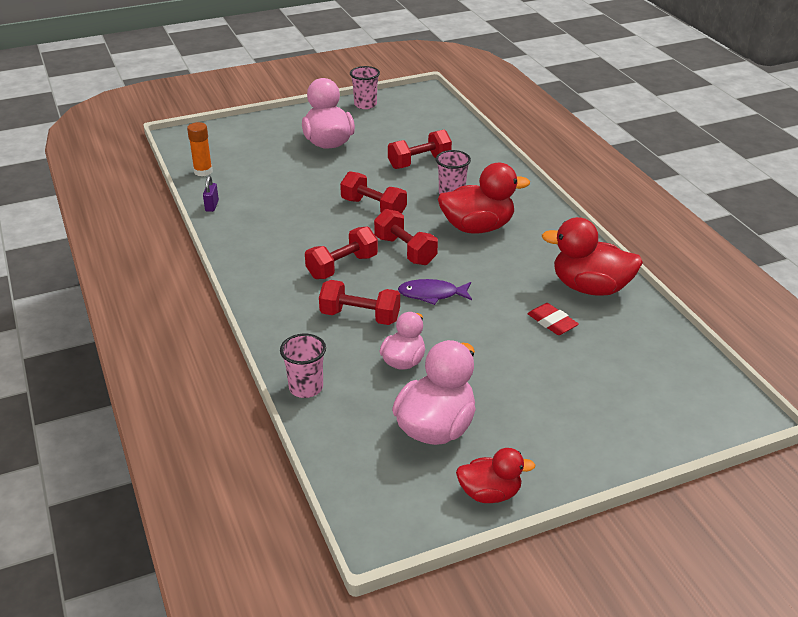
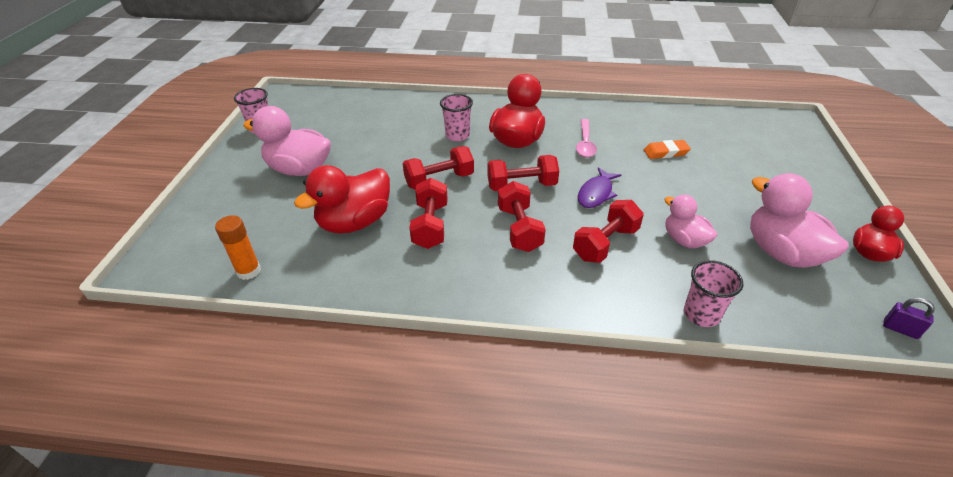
camera: 60 degrees left, 5 degrees up
purple padlock [203,176,219,212] -> purple padlock moved to [883,298,935,339]
red dumbbell [388,130,452,169] -> red dumbbell moved to [410,178,448,249]
red eraser [527,303,579,335] -> orange eraser [644,140,691,159]
red duck [542,217,643,296] -> red duck moved to [294,165,390,234]
none -> pink spoon [576,119,597,157]

